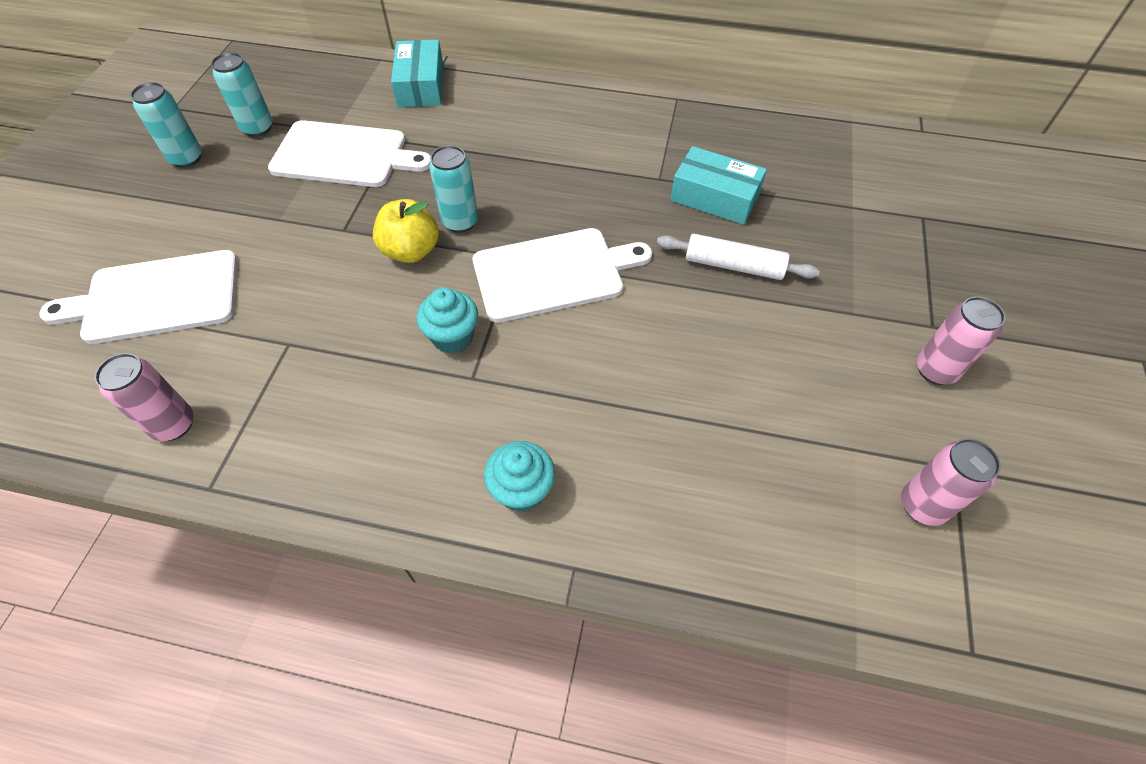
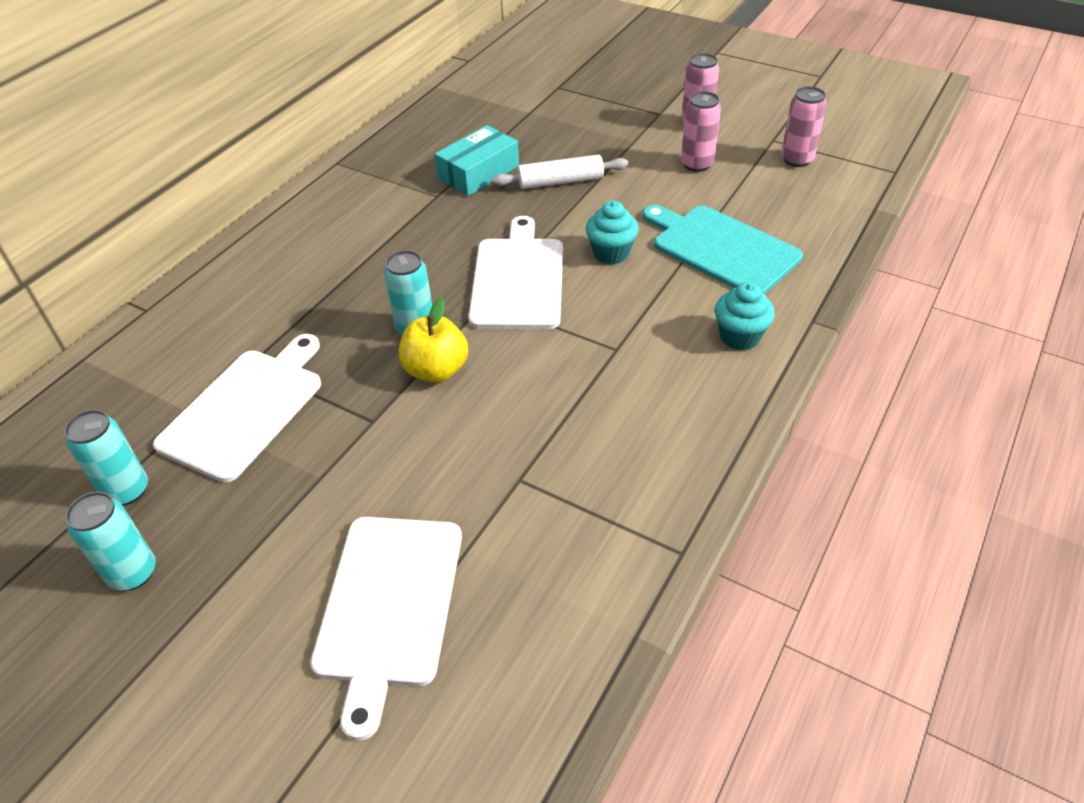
camera: 70 degrees left, 10 degrees down
pink can [95,353,194,441] -> pink can moved to [681,91,721,172]
turquoise box [391,40,443,107] -> none
turquoise cupcake [416,287,478,354] -> turquoise cupcake moved to [586,200,639,265]
white rolling pin [657,234,820,280] -> white rolling pin turned 45 degrees clockwise [492,155,629,189]
none -> turquoise cutting board [643,205,803,294]

